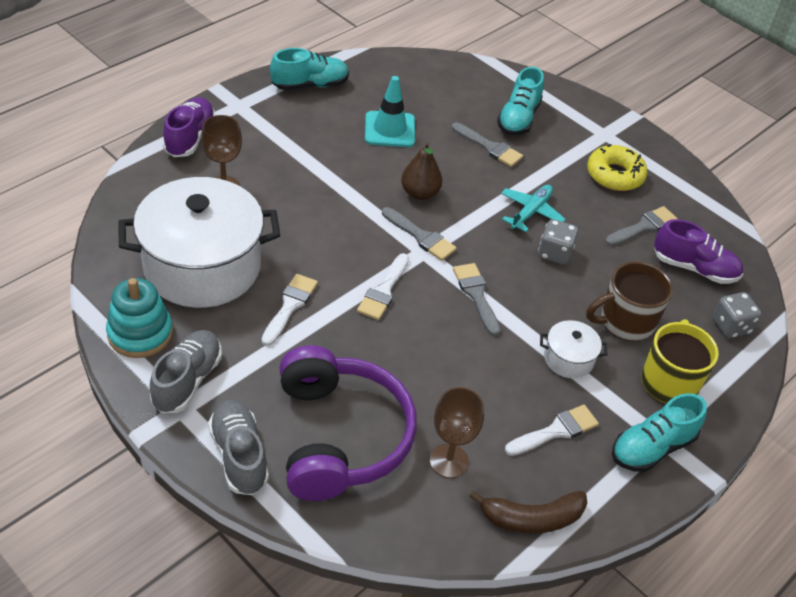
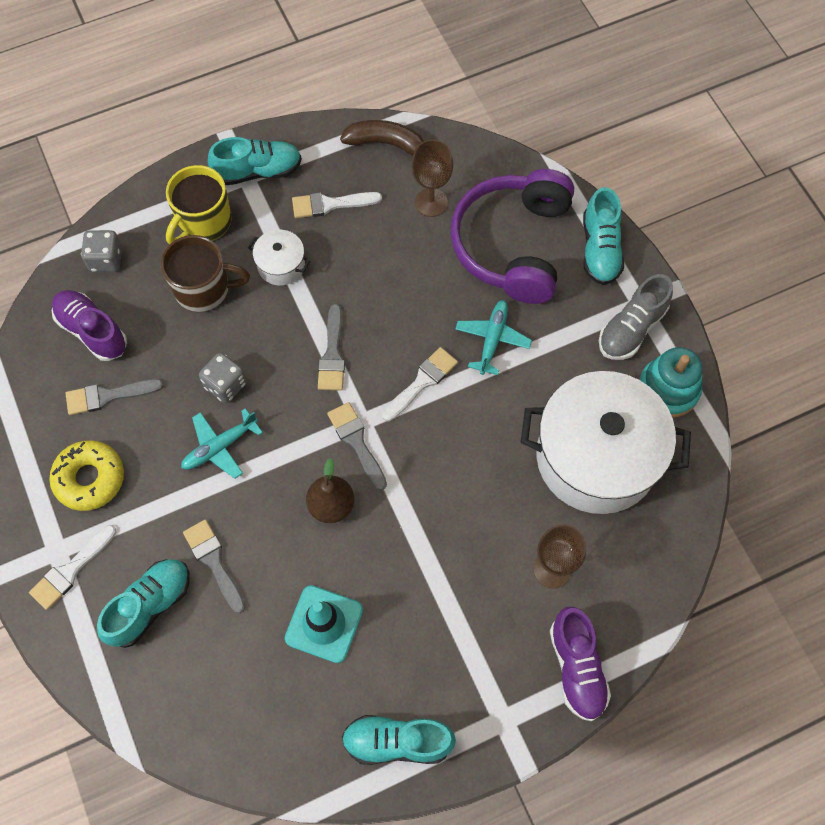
camera: 155 degrees left, 20 degrees up
purple shoe [163,97,216,157] -> purple shoe turned 45 degrees counterclockwise [550,607,611,721]
grey shoe [208,400,269,495] -> turquoise shoe [583,187,624,285]
white brush [261,274,318,346] -> white brush moved to [29,525,117,610]
none -> turquoise plane [455,300,532,375]

